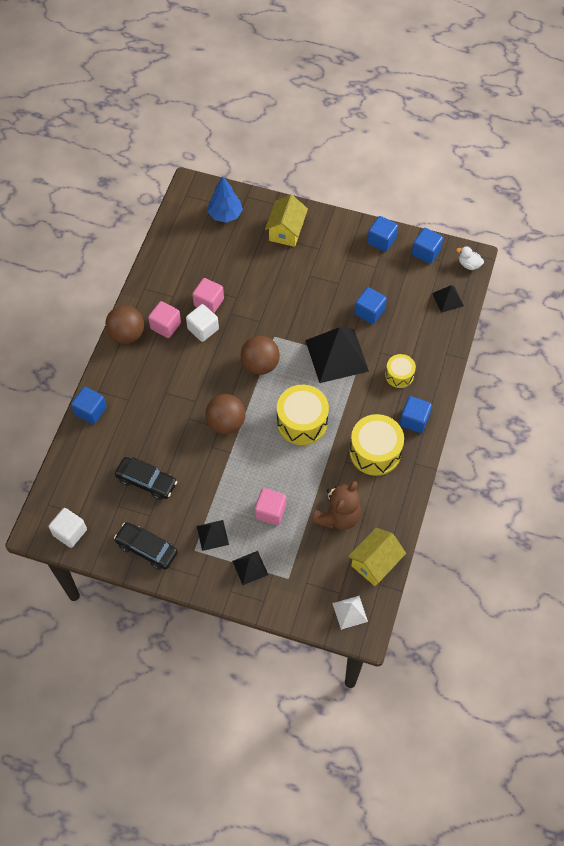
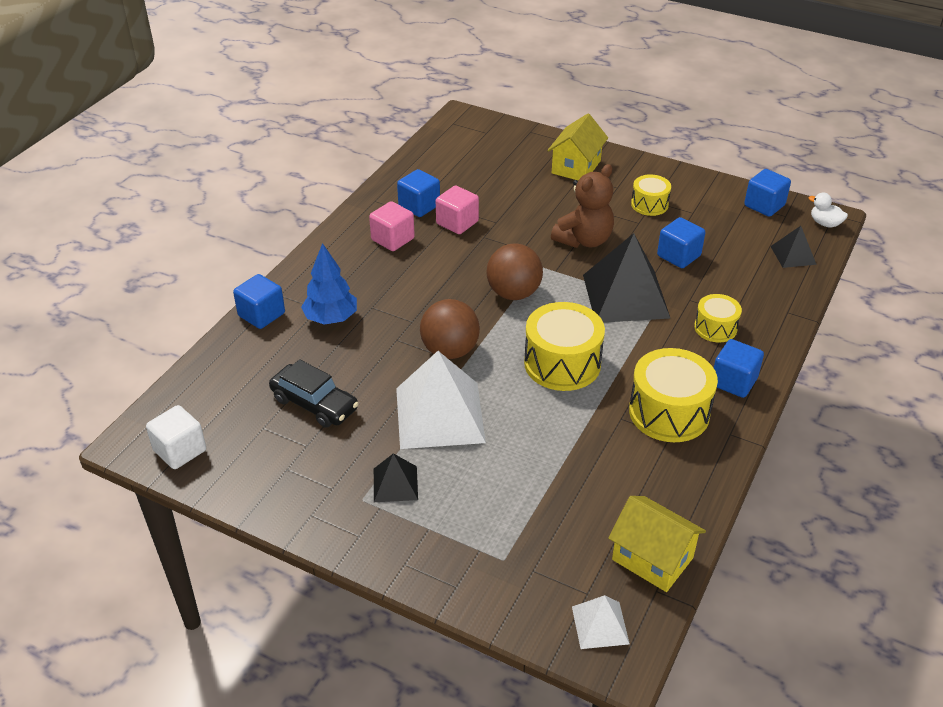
camera: 10 degrees right, 20 degrees down
brown ball [105,305,144,344] -> none
black car [114,522,178,570] -> none
white cube [186,304,219,342] -> none
blue tree [208,176,243,223] -> blue tree moved to [301,243,357,325]
black pyramid [232,551,268,585] -> none
pink cube [255,488,286,525] -> none
brown teddy bear [313,481,361,530] -> brown teddy bear moved to [551,164,614,248]
yellow house [348,528,406,586] -> yellow house turned 75 degrees clockwise [608,496,706,592]
blue cube [367,216,398,252] -> blue cube moved to [397,169,440,217]
none -> white pyramid [396,351,486,449]
none -> yellow drum [631,174,671,216]

